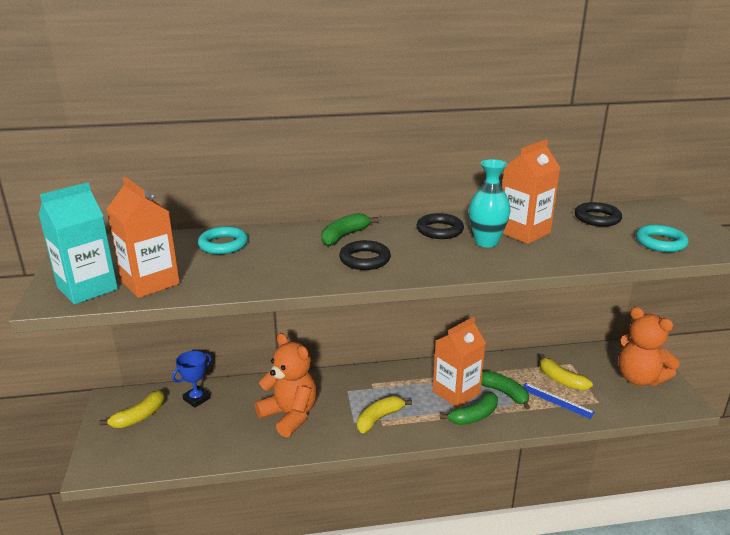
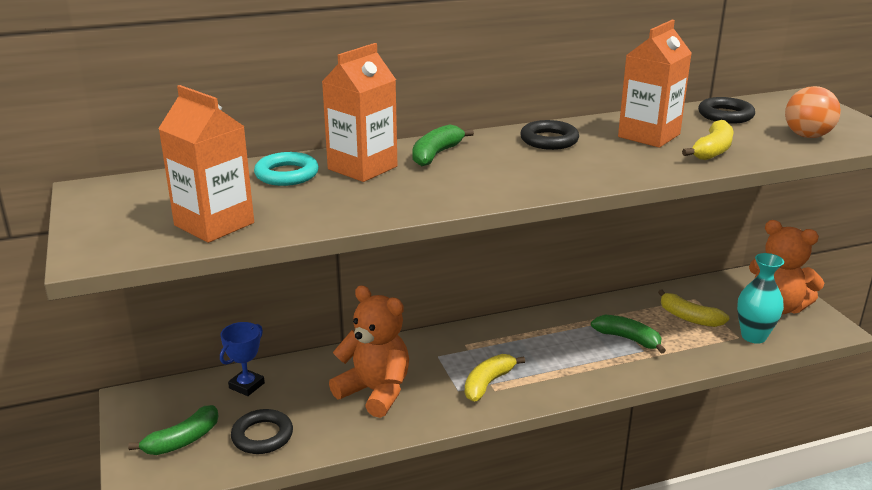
camera: 10 degrees left, 0 degrees up
turquoise carton [39,182,118,305] -> none
yellow banana [99,390,165,428] -> yellow banana moved to [682,120,734,160]
black ring [339,240,391,270] -> black ring moved to [231,409,293,454]
orange carton [433,317,486,408] -> orange carton moved to [322,43,398,182]
green banana [440,393,498,425] -> green banana moved to [128,405,218,455]
turquoise vase [469,159,511,247] -> turquoise vase moved to [737,253,784,344]
blue ruler [523,383,595,419] -> none
turquoise ring [636,225,688,252] -> orange ball [785,86,841,138]

